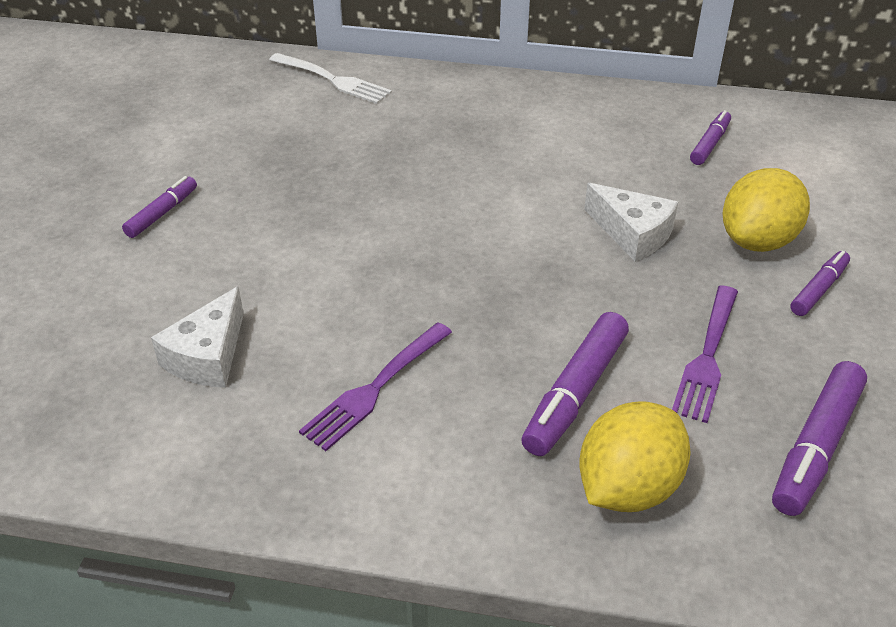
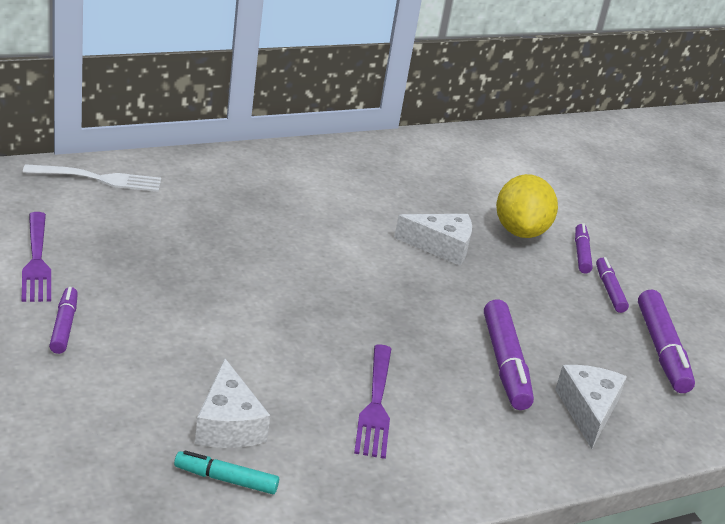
camera: 40 degrees left, 10 degrees down
yellow lemon [579,401,691,512] -> white cheese [555,365,627,449]
purple fork [672,286,738,423] -> purple fork moved to [21,212,51,302]
purple marker [690,110,731,165] -> purple marker moved to [596,257,629,313]
none -> turquoise marker [174,451,279,494]

